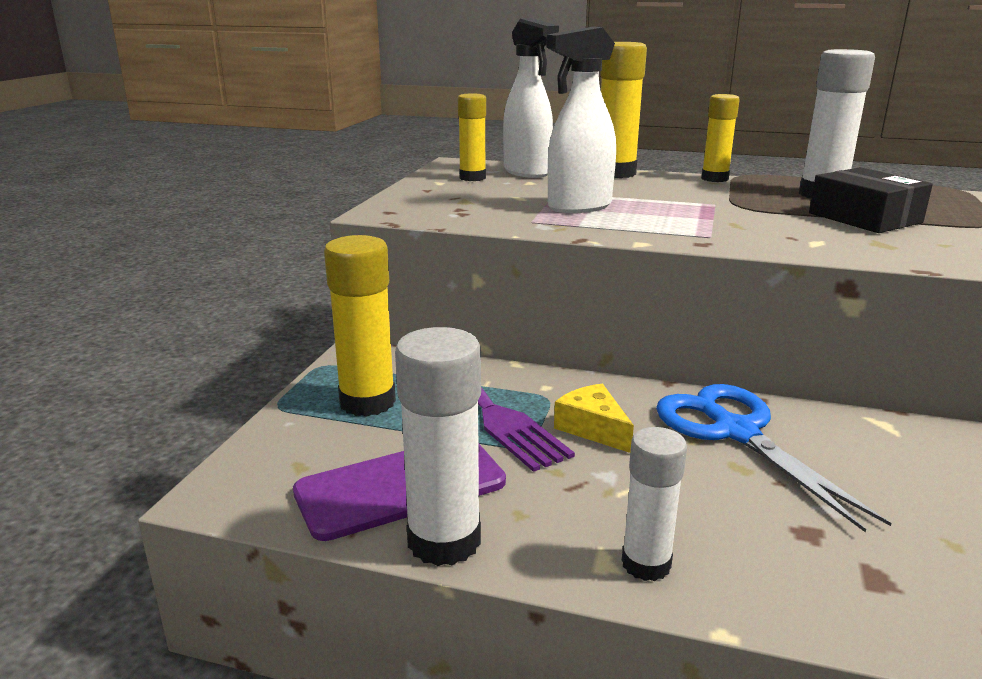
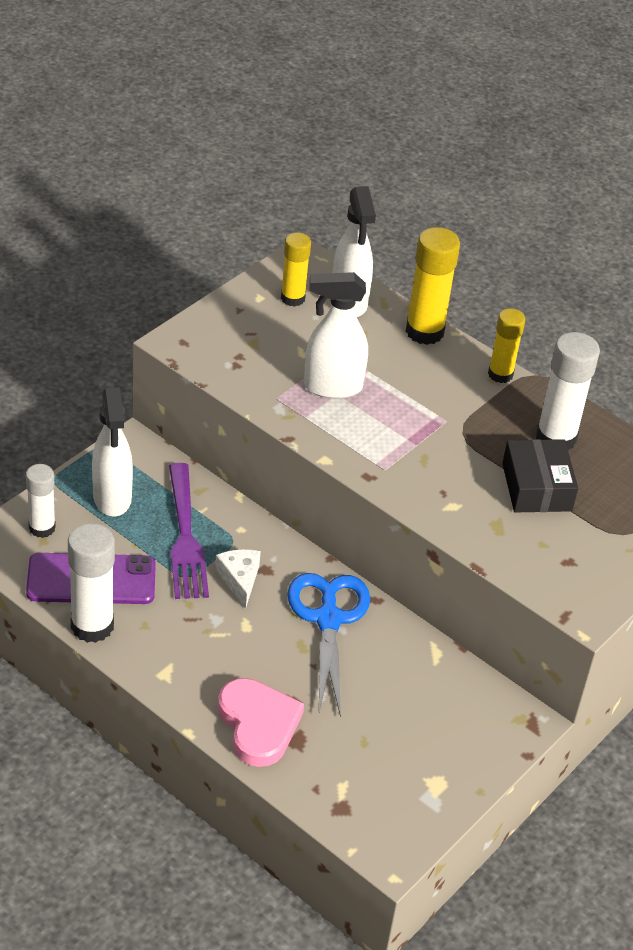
camera: 20 degrees right, 20 degrees up
yellow glue stick [324,235,396,417] -> white spray bottle [92,387,133,516]
yellow cheese [554,384,634,453] -> white cheese [215,549,261,609]
white glue stick [622,427,687,581] -> white glue stick moved to [26,464,56,538]
none -> pink heart [218,678,304,767]

